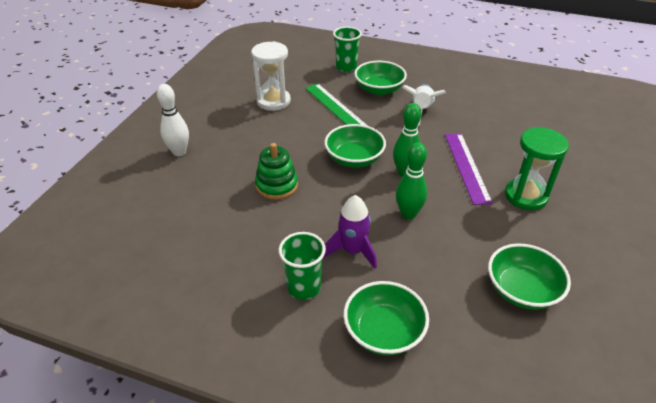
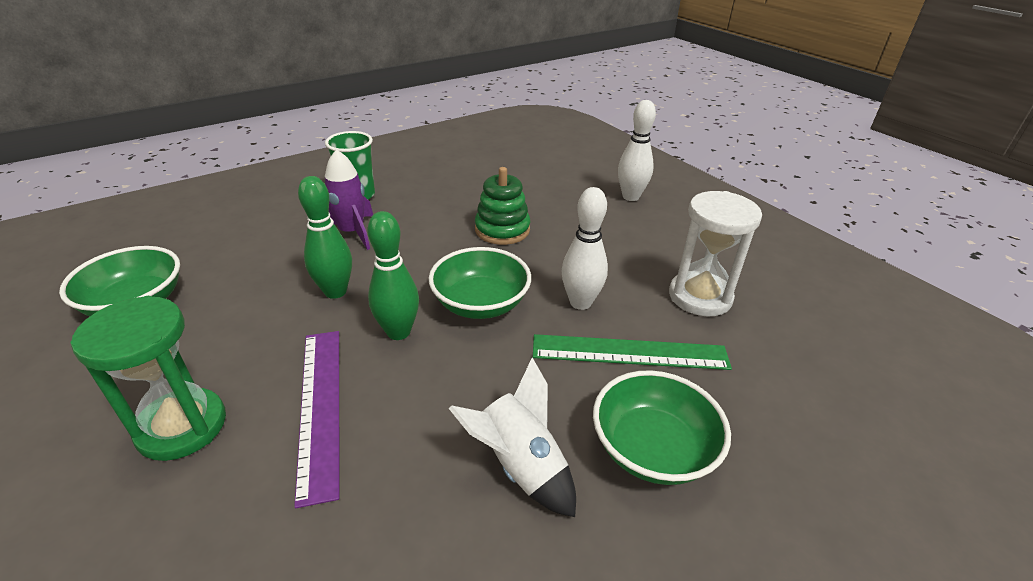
camera: 125 degrees right, 5 degrees down
green cup [333,27,362,72] -> none
green bowl [344,281,429,355] -> none
purple ruler [445,133,493,205] -> purple ruler turned 45 degrees clockwise [294,331,339,509]
none -> white bowling pin [562,187,608,310]

